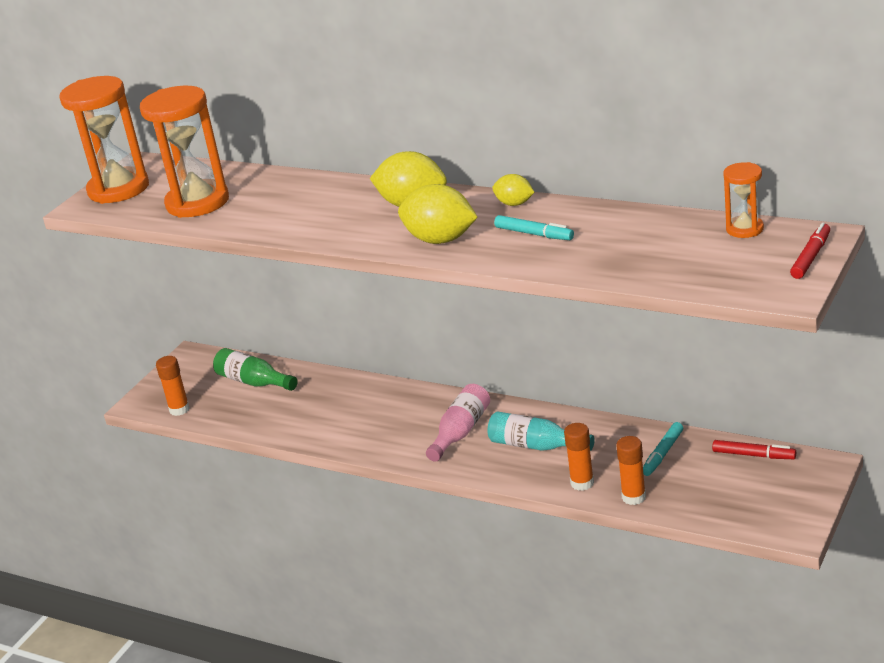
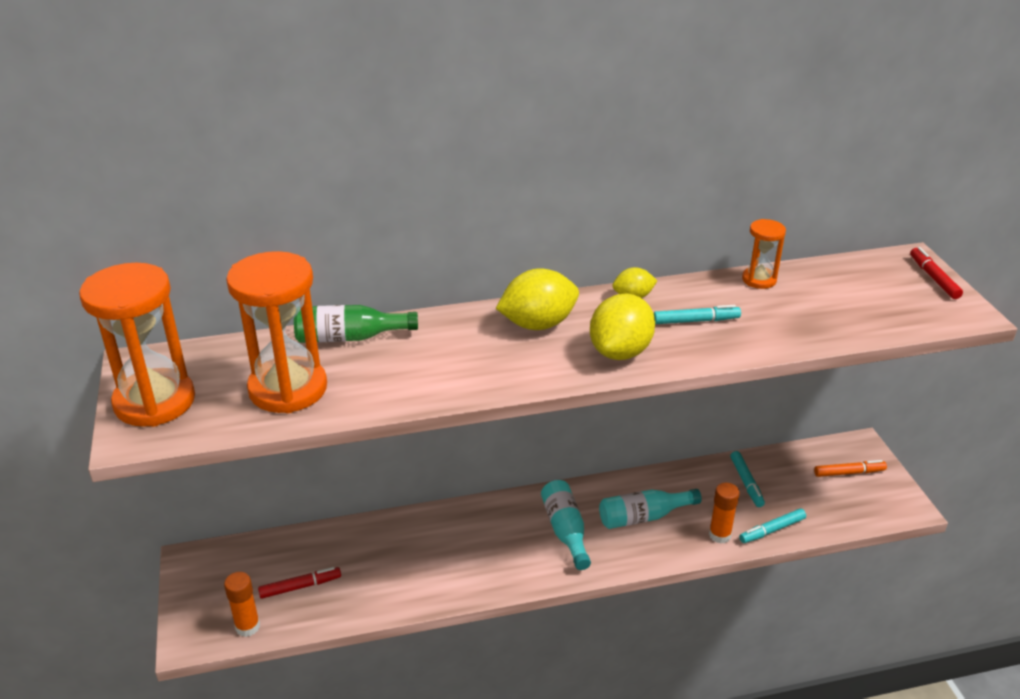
camera: 45 degrees left, 5 degrees up
green bottle [213,348,298,391] -> green bottle moved to [294,305,418,343]
yellow lemon [398,184,478,244] -> yellow lemon turned 45 degrees counterclockwise [590,293,655,360]
pink bottle [426,384,490,462] -> turquoise bottle [541,480,591,570]
orange glue stick [616,436,646,505] -> turquoise marker [739,508,806,543]
red marker [712,440,796,459] -> red marker moved to [258,567,341,599]
orange hourglass [723,162,764,238] -> orange hourglass moved to [742,219,786,289]
none -> orange marker [814,460,887,477]

